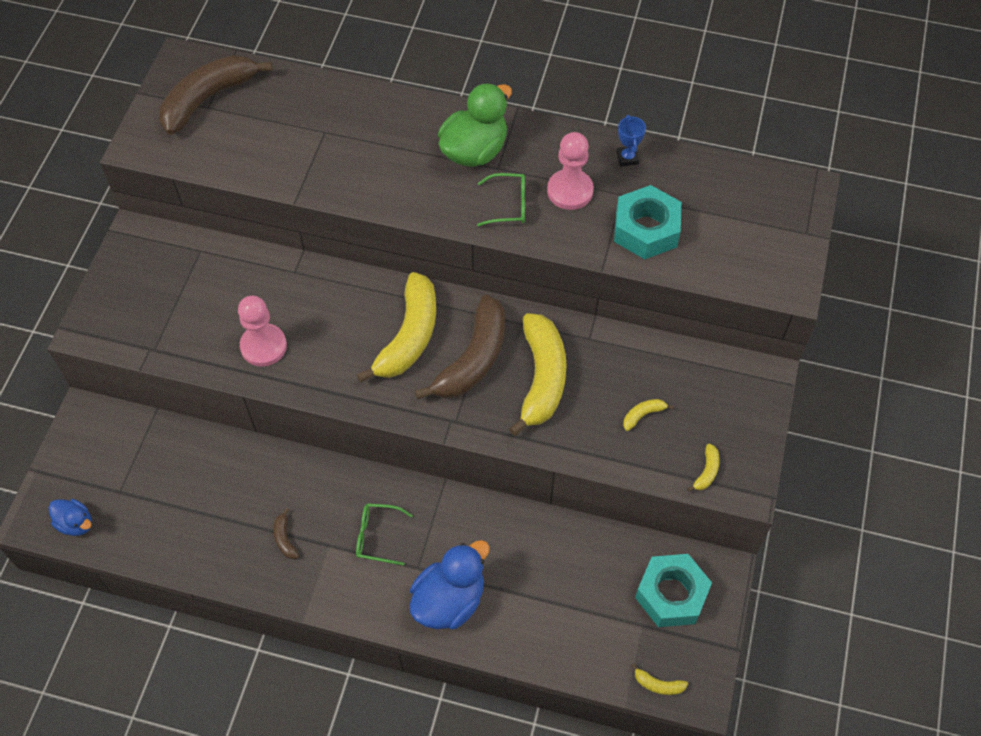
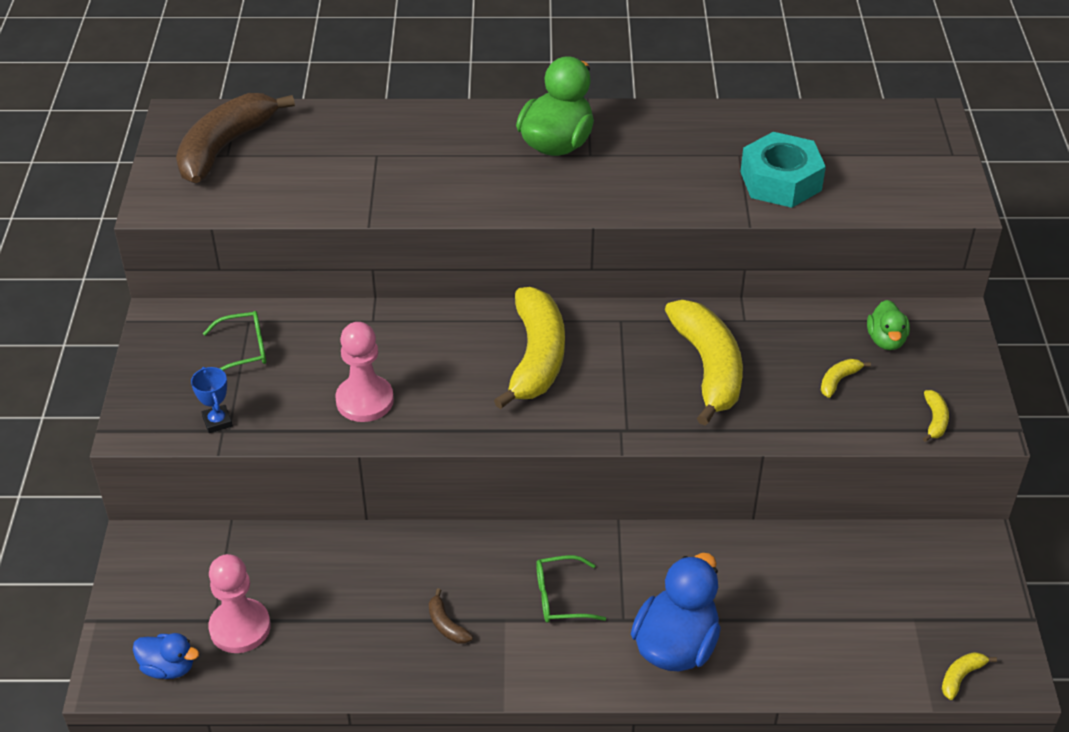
camera: 15 degrees left, 15 degrees down
brown banana [415,295,505,399] -> none
green glasses [477,173,525,226] -> green glasses moved to [203,311,266,371]
pink pawn [547,132,594,210] -> pink pawn moved to [208,554,271,653]
blue trophy [616,115,646,167] -> blue trophy moved to [191,367,233,433]
yellow banana [631,663,688,695] -> yellow banana turned 135 degrees clockwise [942,652,997,700]
turquoise nut [635,554,712,627] -> none
none -> green duck [867,300,910,350]

